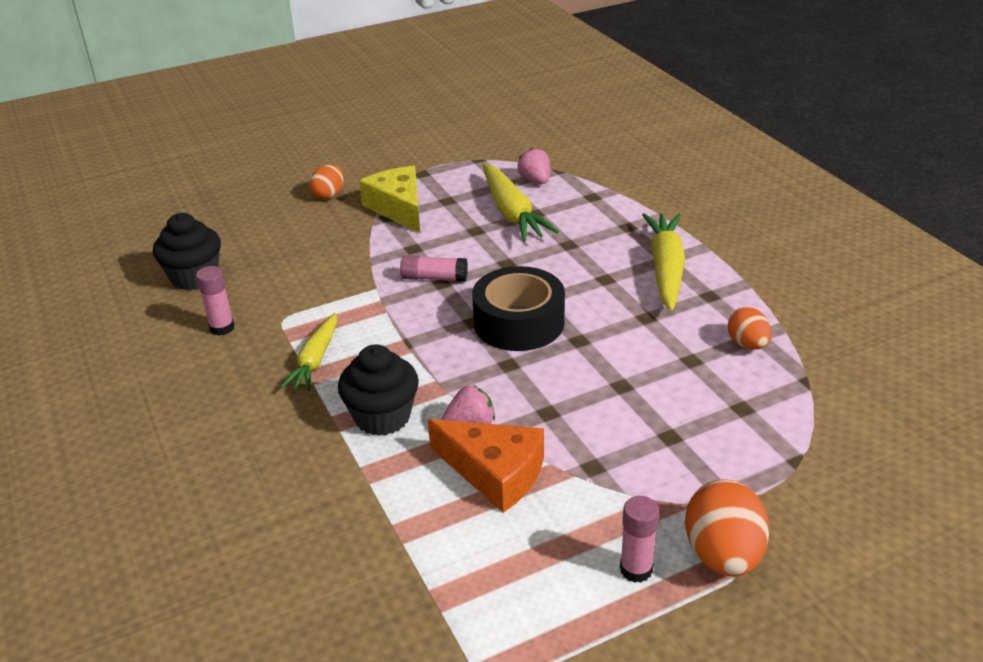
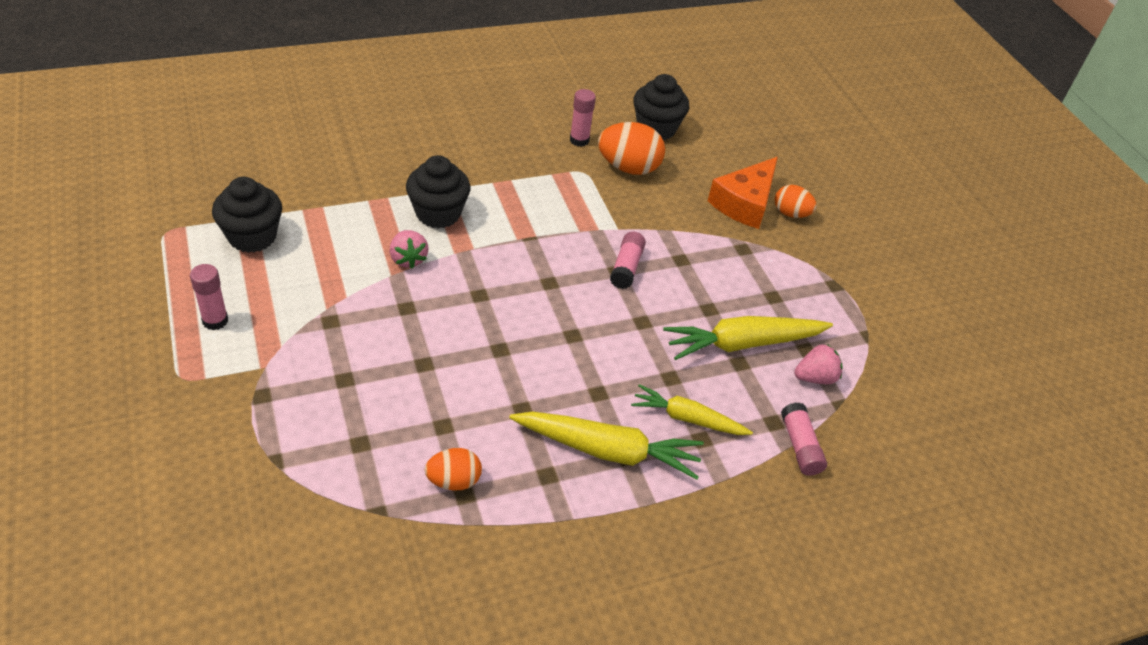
camera: 90 degrees right, 10 degrees up
yellow carrot [281,313,337,391] -> yellow carrot moved to [631,384,753,435]
yellow cheese [359,166,420,233] -> none
orange cheese [428,419,544,513] -> orange cheese moved to [708,157,778,229]
black tape [472,266,565,351] -> none
orange egg [685,479,769,577] -> orange egg moved to [598,122,665,175]
none -> black cupcake [212,177,282,253]
none -> pink glue stick [781,402,827,476]

